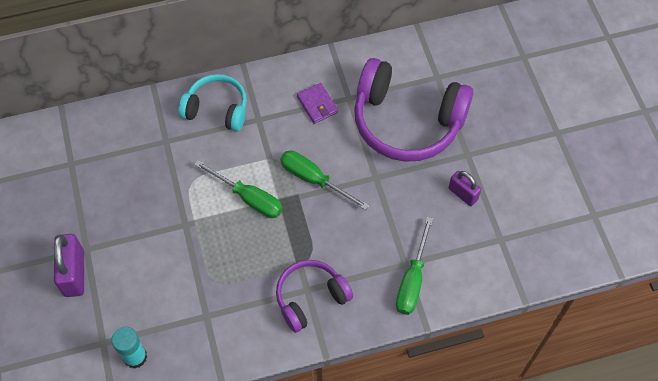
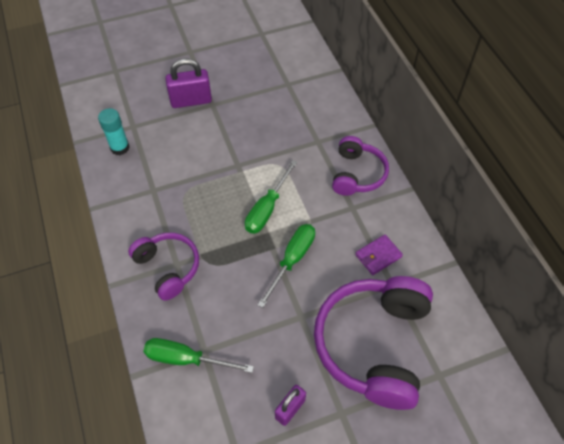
camera: 85 degrees right, 5 degrees down
turquoise headphones [178,74,247,131] -> purple headphones [332,136,389,196]

